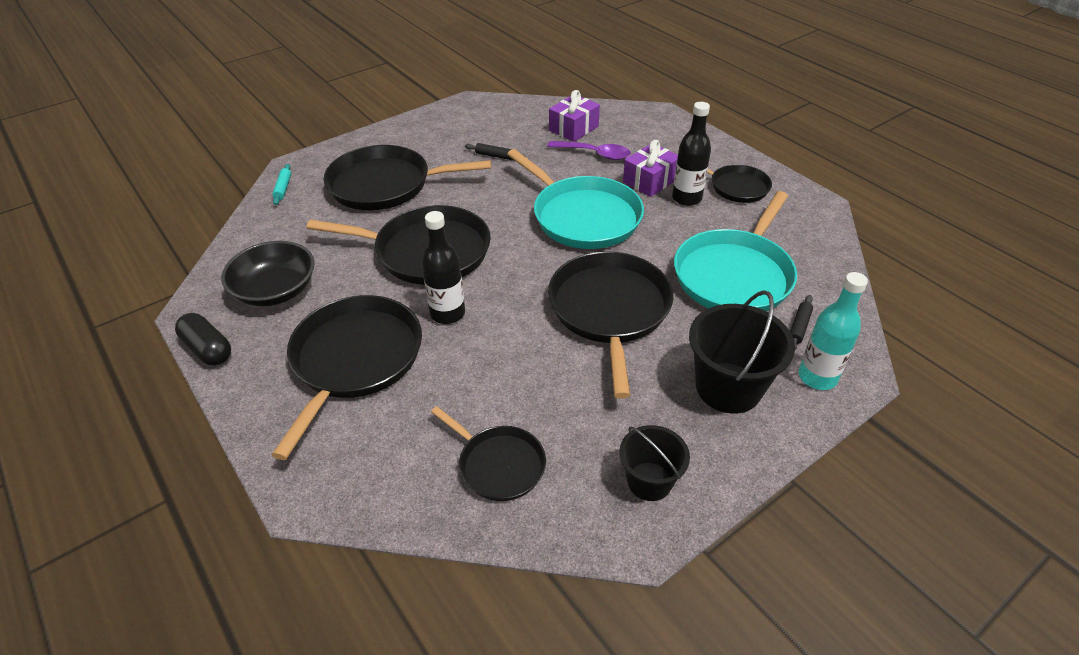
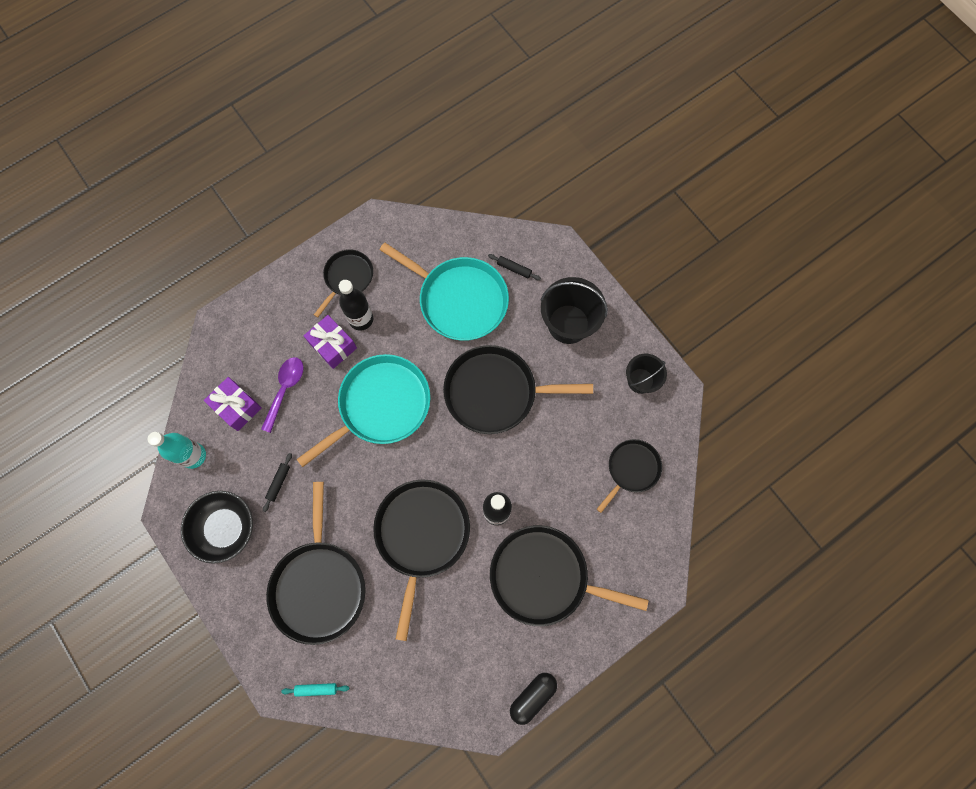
camera: 90 degrees left, 30 degrees up
black bowl [221,241,315,306] -> black bowl moved to [181,491,253,564]
turquoise bottle [798,272,868,390] -> turquoise bottle moved to [148,432,206,469]

